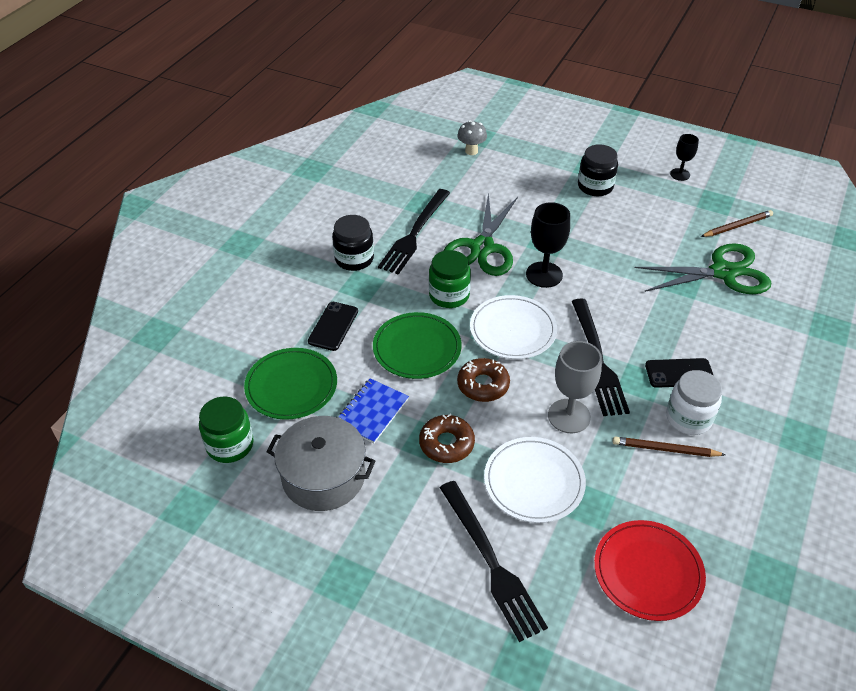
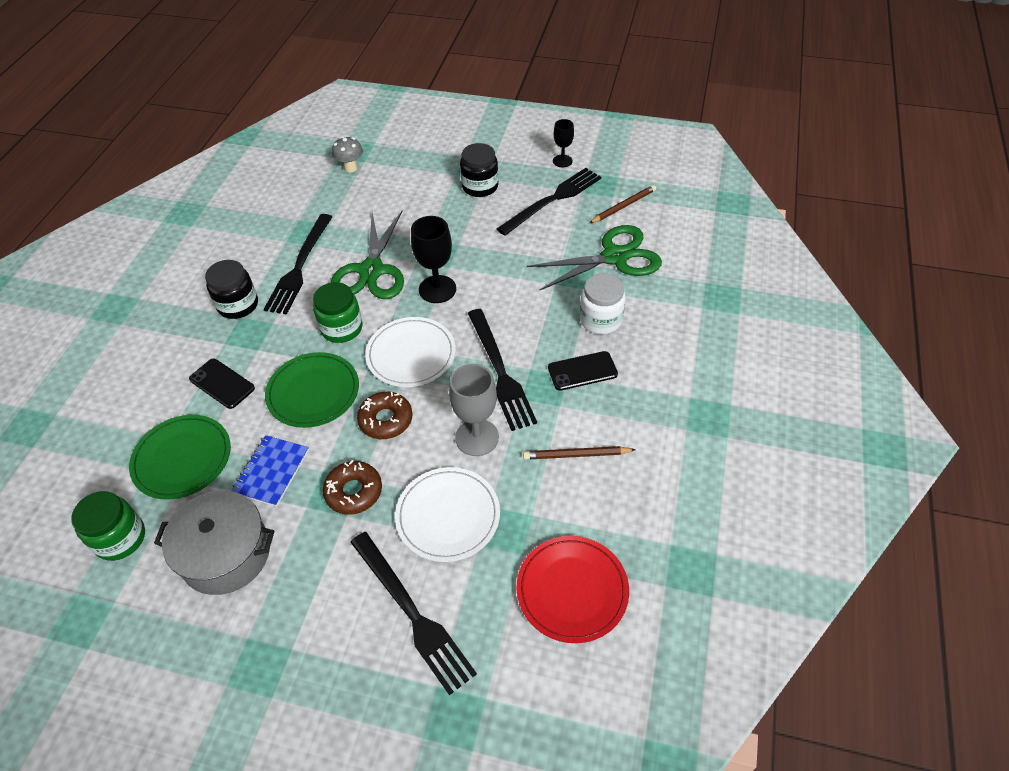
camera: 10 degrees left, 5 degrees up
black phone [308,302,358,351] -> black phone turned 60 degrees counterclockwise [189,359,255,409]
white jar [666,370,722,435] -> white jar moved to [580,273,626,334]
none -> black fork [497,168,601,236]

